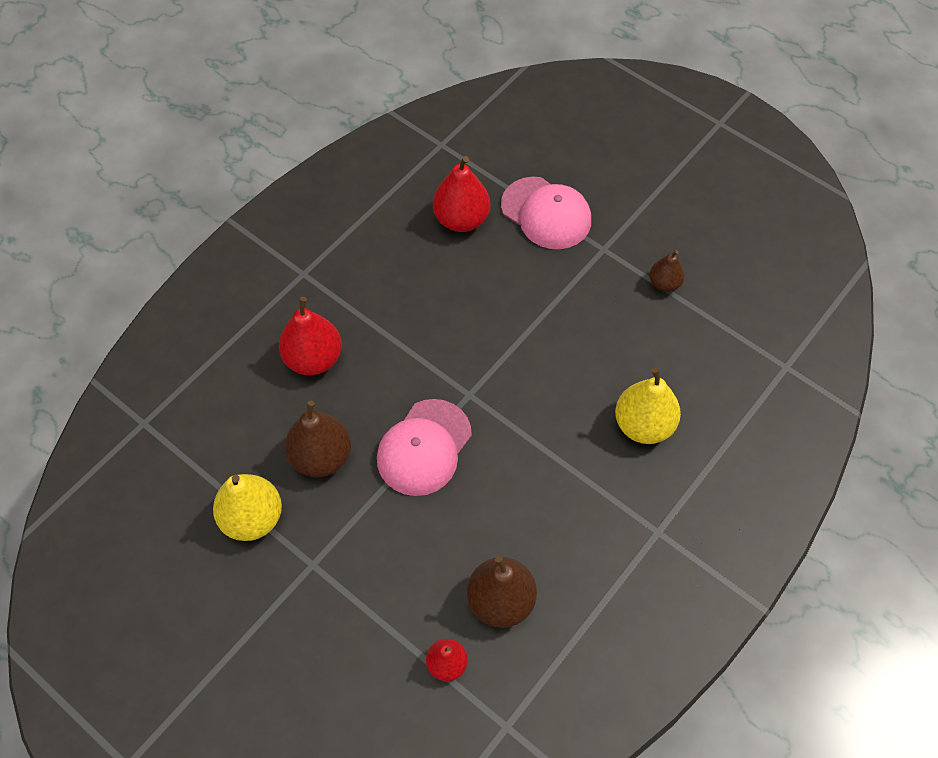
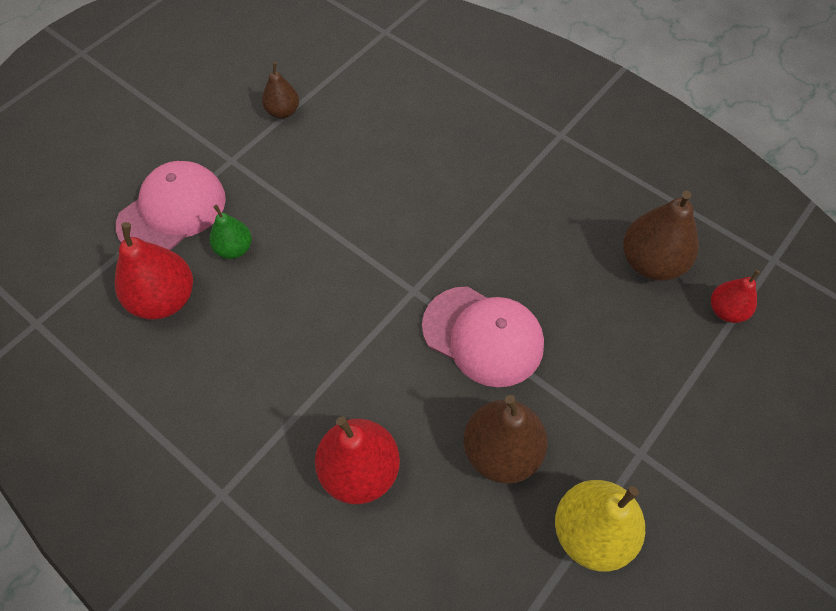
camera: 90 degrees left, 0 degrees up
yellow pear [615,367,681,444] -> none
none -> green pear [209,205,252,259]

